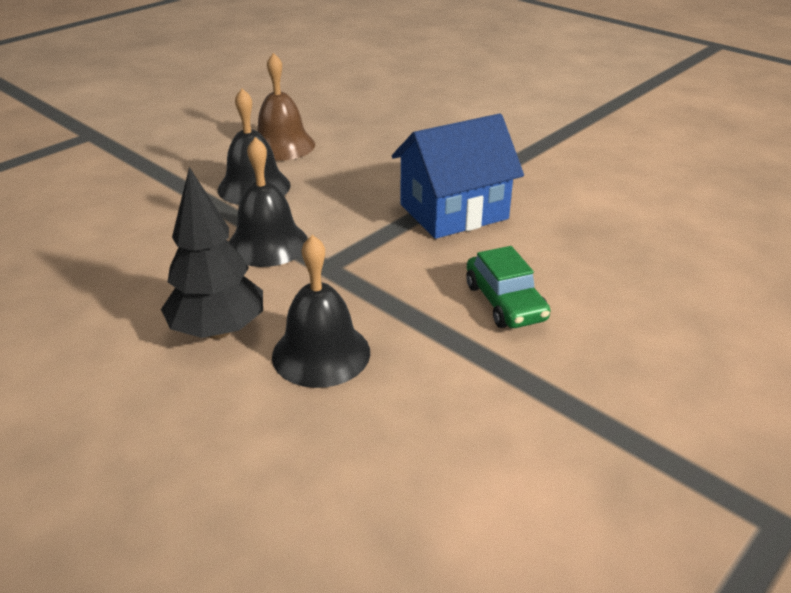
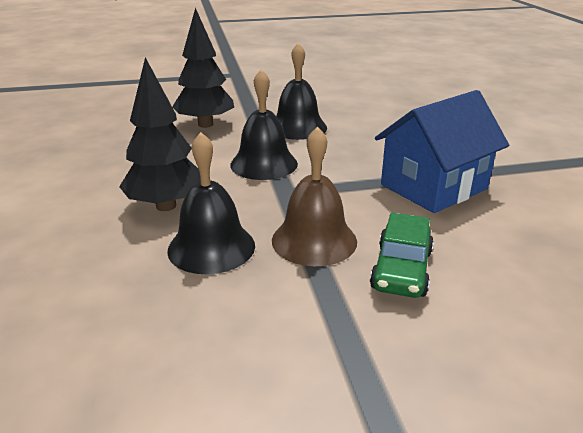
camera: 35 degrees right, 5 degrees down
brown bell [257,53,315,161] -> brown bell moved to [272,126,357,266]
blue house [392,114,524,239] -> blue house turned 45 degrees counterclockwise [375,90,509,213]
none -> black tree [172,8,234,128]

